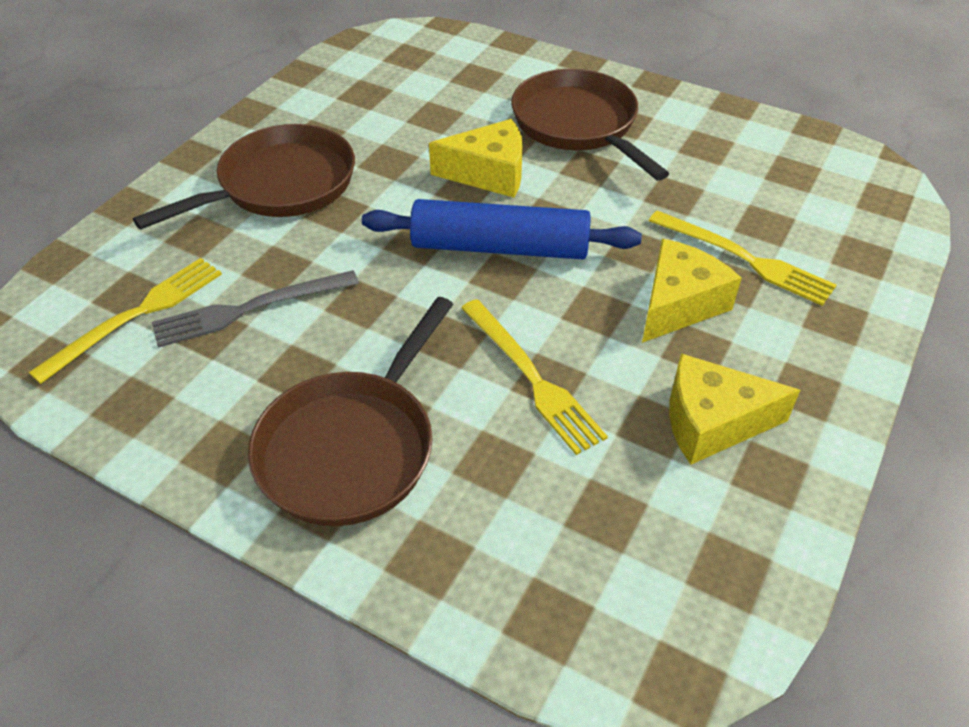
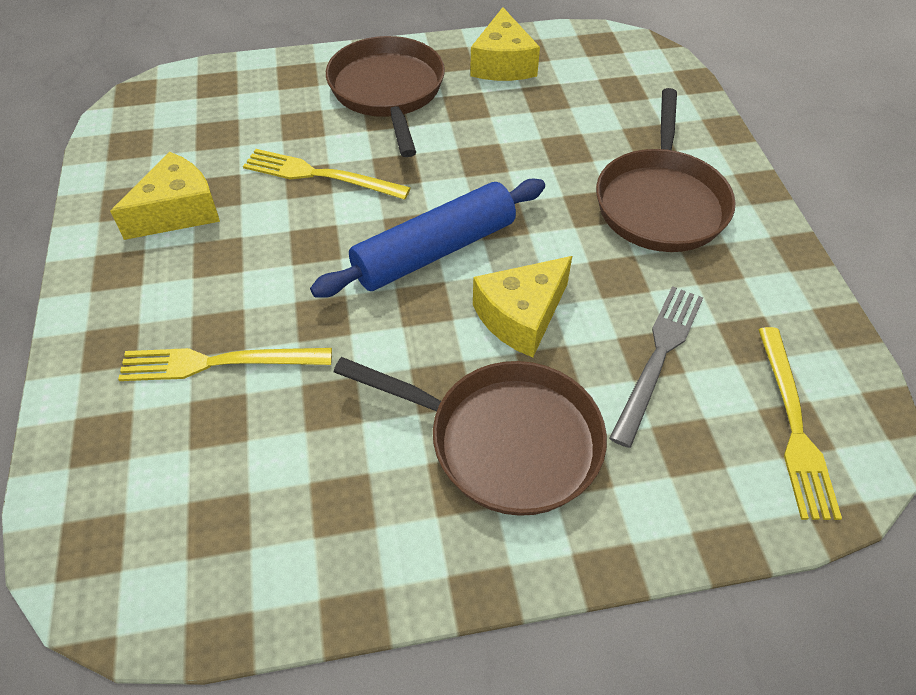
camera: 140 degrees right, 5 degrees up
yellow fork [29,258,222,384] -> yellow fork moved to [758,327,842,520]
grey fork [152,270,359,348] -> grey fork moved to [609,286,703,448]
yellow cheese [642,239,742,343] -> yellow cheese moved to [470,7,540,81]

